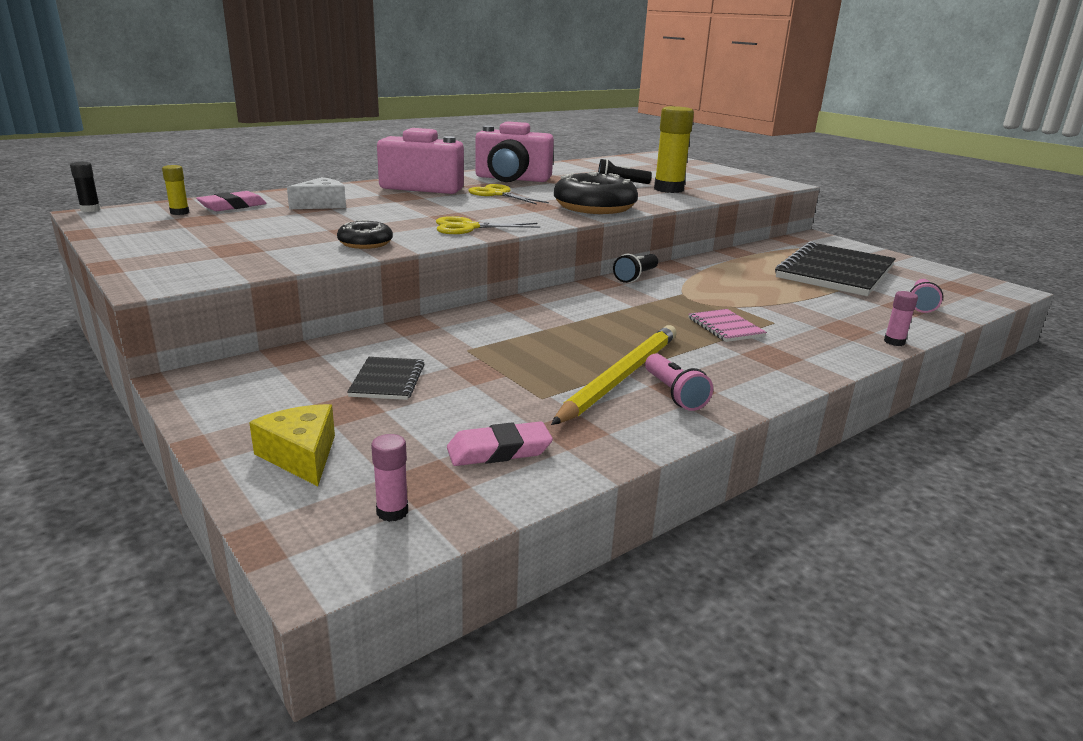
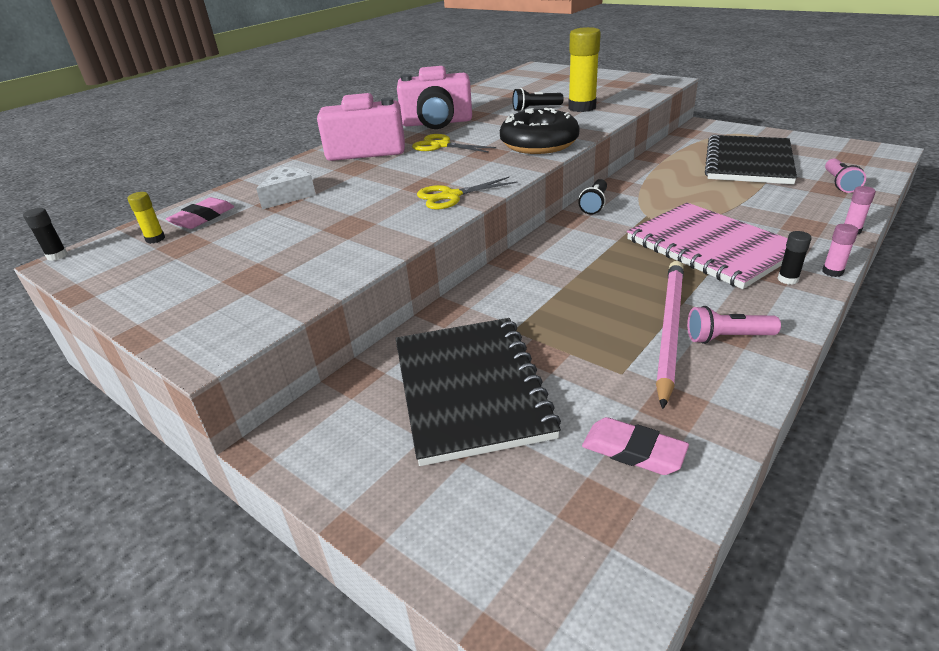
camera: 10 degrees left, 10 degrees up
yellow cheese [249,404,335,486] -> none
black donut [337,220,393,249] -> none
black notebook [347,357,425,400] -> black notebook [396,318,561,466], size x2.27
pink glue stick [371,434,408,522] -> pink glue stick moved to [822,224,859,277]
pink eraser [447,421,553,466] -> pink eraser turned 60 degrees clockwise [582,417,689,475]
yellow pencil [551,325,677,425] -> pink pencil [656,261,684,409]
pink flashlight [645,353,713,411] -> pink flashlight turned 120 degrees clockwise [687,306,781,344]
pink notebook [689,309,767,342] -> pink notebook [627,203,788,289], size x2.27
none -> black glue stick [777,231,812,285]

